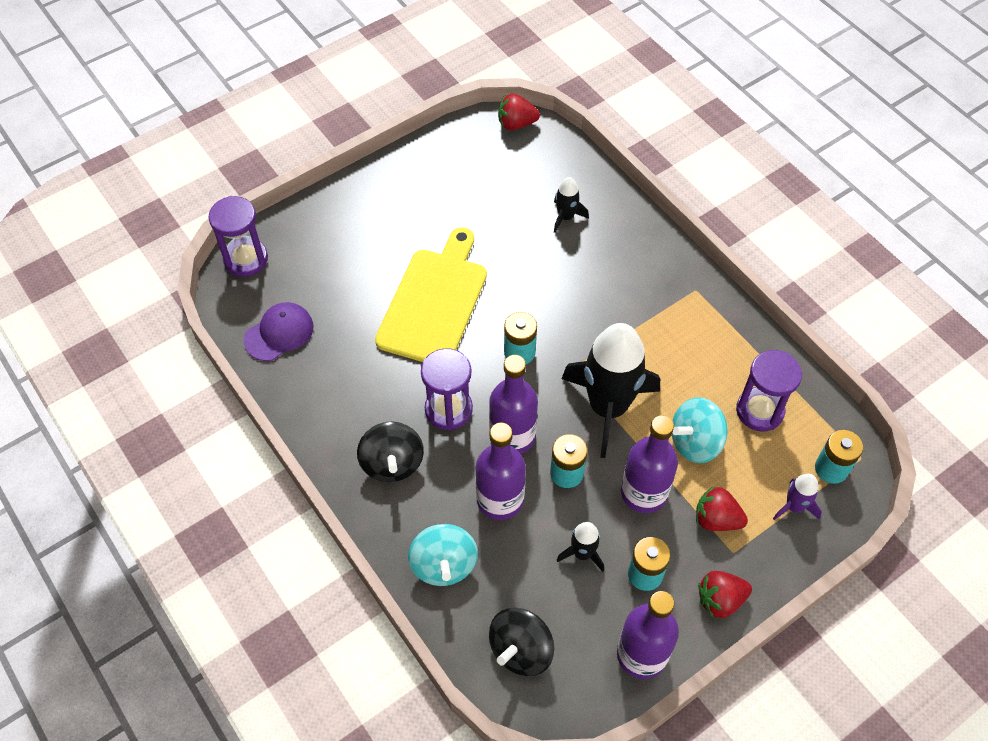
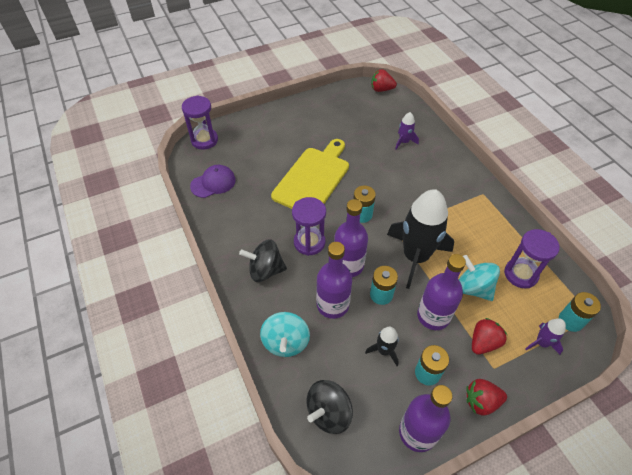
camera: 10 degrees right, 5 degrees down
black spinning top [357,421,424,482] -> black spinning top turned 90 degrees clockwise [239,239,287,282]
black rocket [554,177,589,233] -> purple rocket [395,112,419,150]
turquoise spinning top [672,397,728,463] -> turquoise spinning top turned 60 degrees clockwise [459,255,500,301]
red strawberry [696,486,748,531] -> red strawberry turned 105 degrees clockwise [472,318,507,355]

